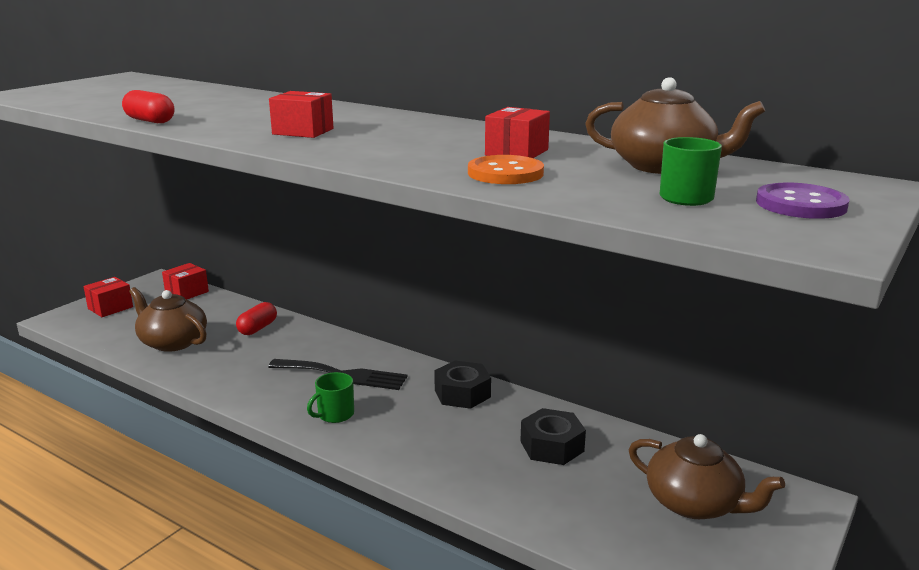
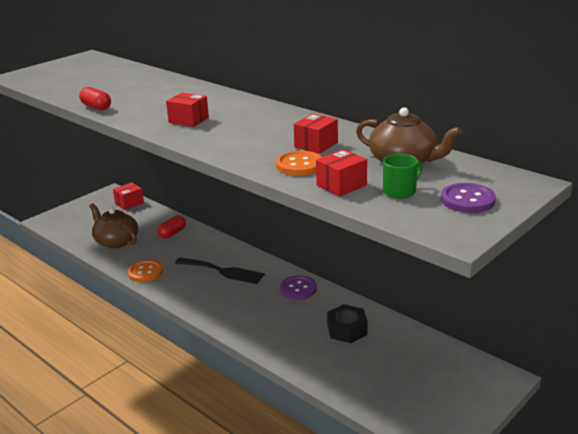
camera: 10 degrees right, 5 degrees up
red box [83,277,133,317] -> red box moved to [316,149,367,197]
green mug [307,372,354,423] -> none
black nut [434,361,491,409] -> purple button [280,275,317,300]
brown teapot [629,434,785,519] -> none
none -> orange button [128,260,163,282]

